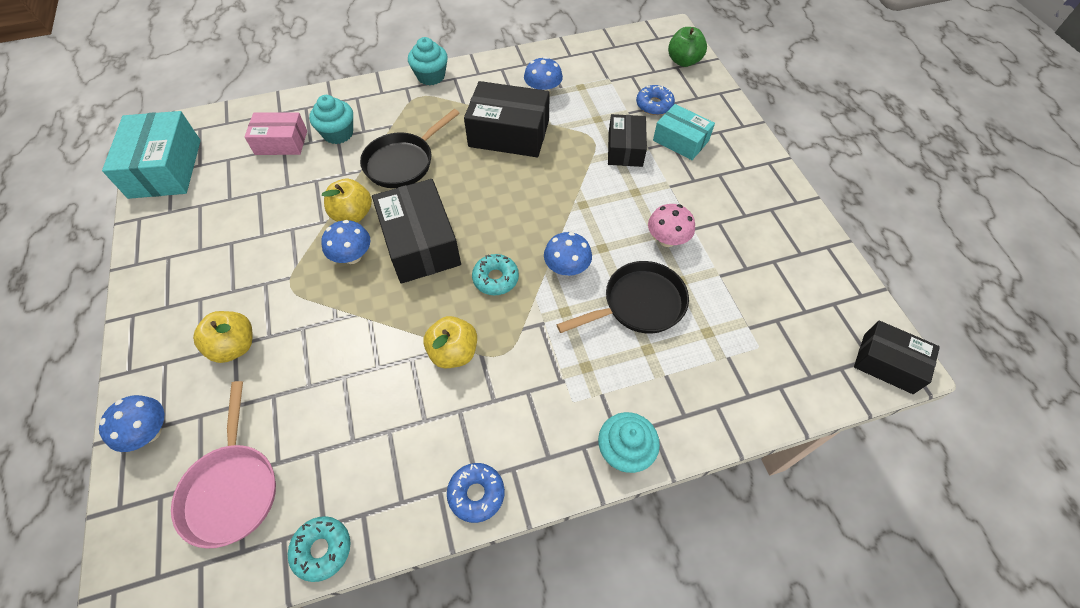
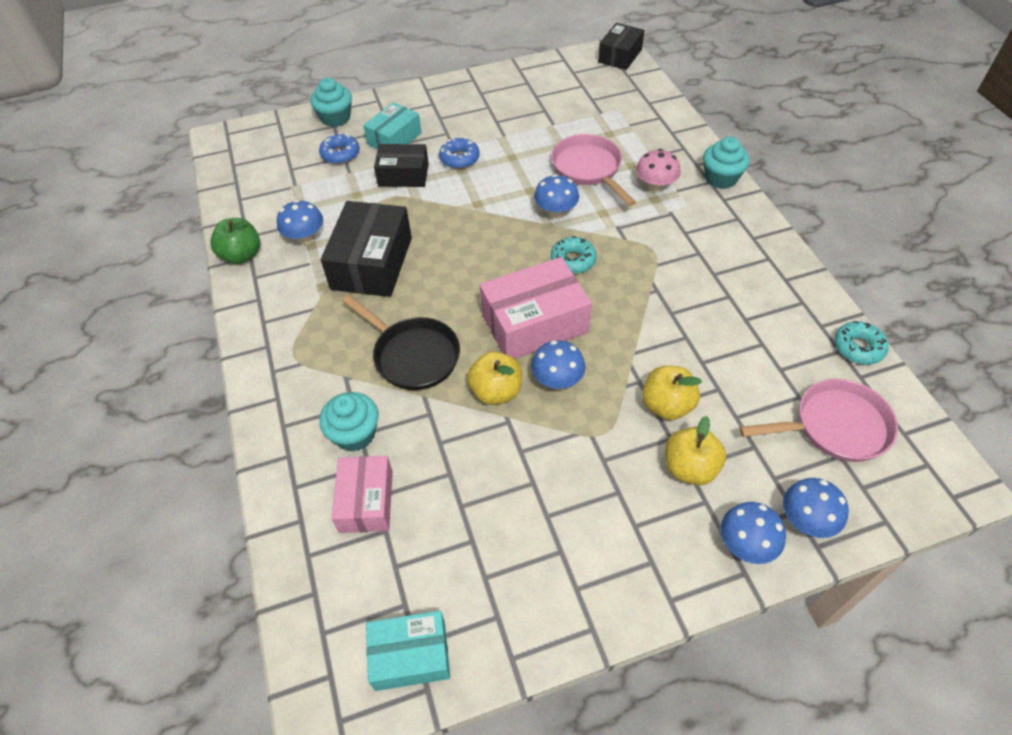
camera: 90 degrees left, 5 degrees down
turquoise box [102,111,201,199] -> turquoise box [366,611,450,691], size x0.63
black box [372,179,461,284] -> pink box [480,257,592,359]
turquoise cupcake [408,37,448,85] -> turquoise cupcake moved to [310,78,352,127]
yellow apple [423,316,477,368] -> yellow apple moved to [642,366,702,420]
blue donut [447,463,505,523] -> blue donut moved to [439,137,479,169]
black pan [556,261,689,334] -> pink pan [551,134,636,206]
pink mushroom [648,204,695,247] -> pink mushroom moved to [636,149,681,193]
green apple [668,27,707,67] -> green apple moved to [210,218,260,264]
none -> blue mushroom [721,502,786,564]

